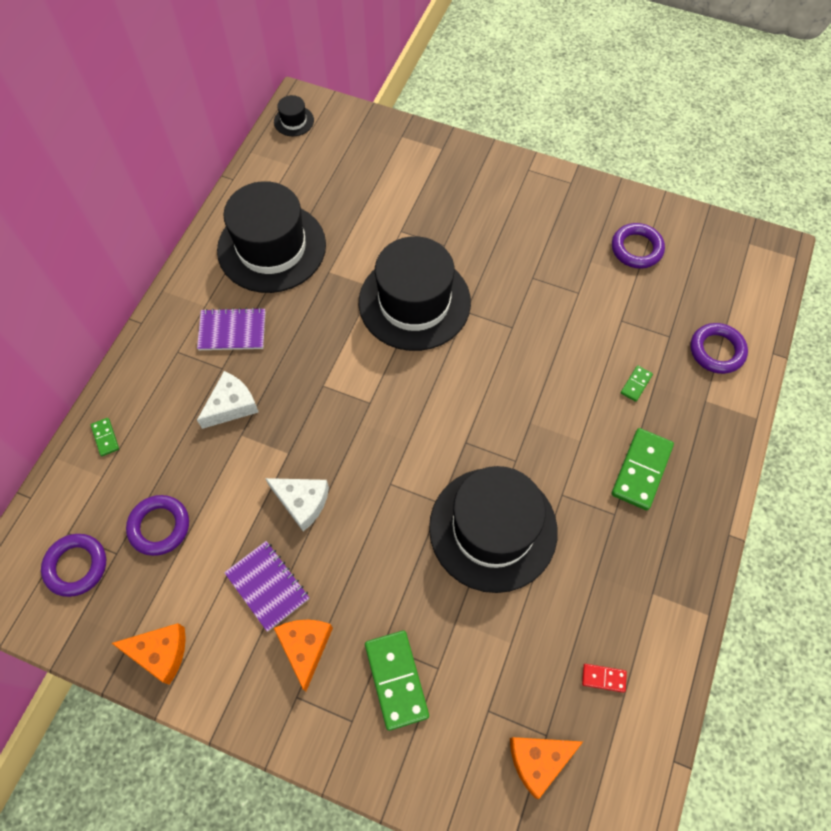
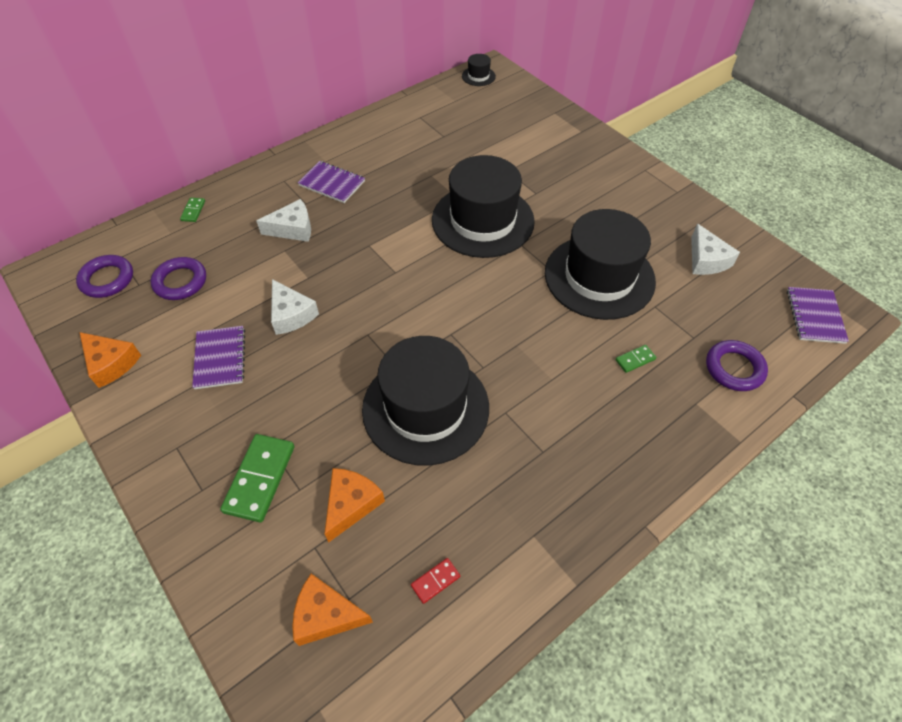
camera: 30 degrees right, 10 degrees down
black hat [217,181,326,293] -> black hat moved to [545,209,656,320]
orange cheese [274,620,333,691] -> orange cheese moved to [324,468,385,543]
red domino [582,664,627,693] -> red domino turned 75 degrees counterclockwise [411,558,460,604]
green domino [611,428,674,510] -> none
purple ring [612,223,665,269] -> white cheese [691,224,740,275]
none -> purple notebook [787,287,849,344]

